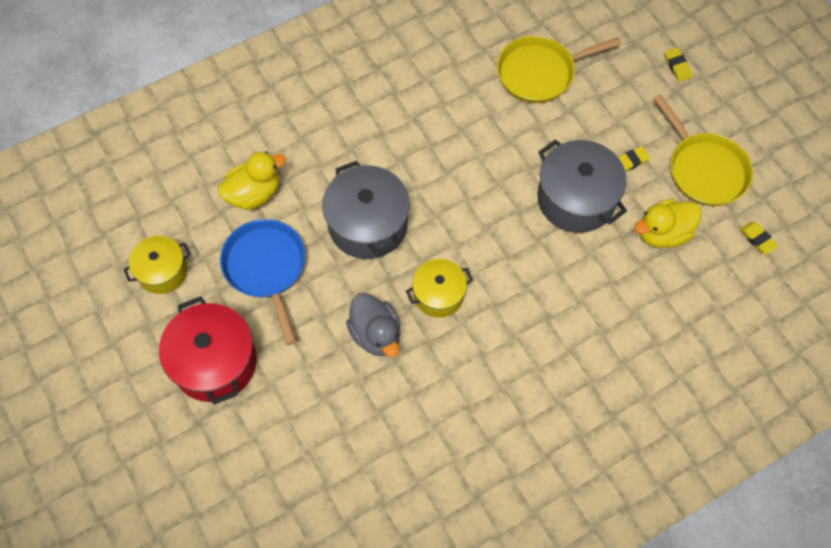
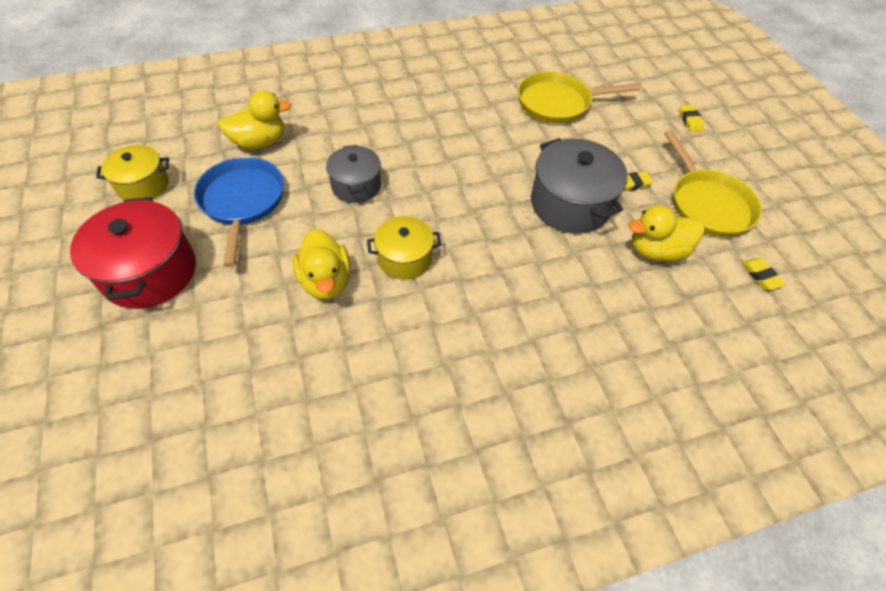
camera: 10 degrees right, 10 degrees down
grey pot [322,161,410,259] -> grey pot [326,145,381,203], size x0.62
grey duck [346,293,400,357] -> yellow duck [293,229,351,299]

